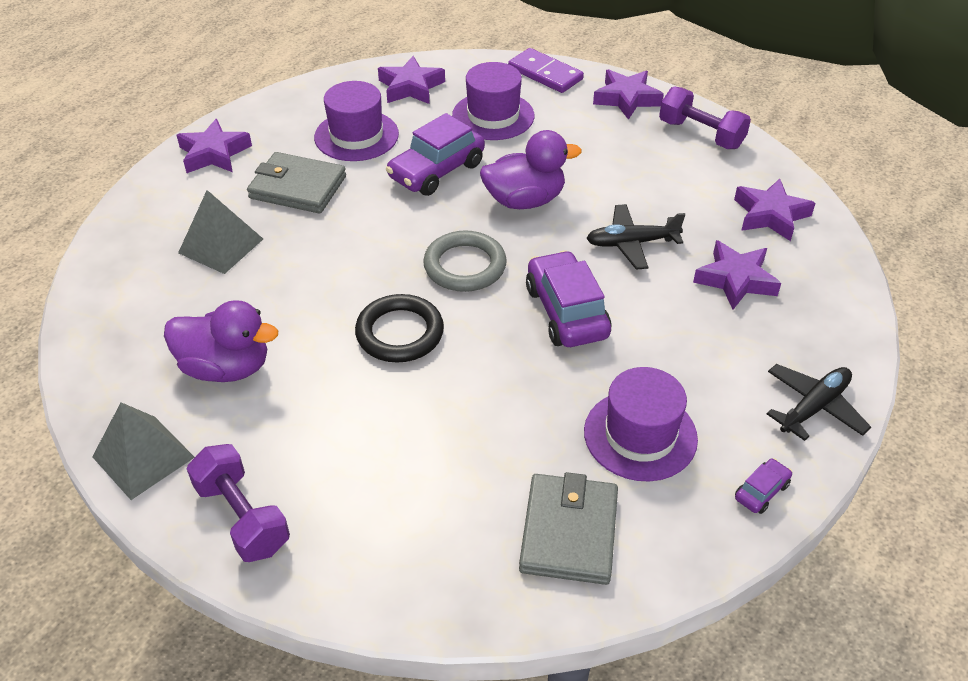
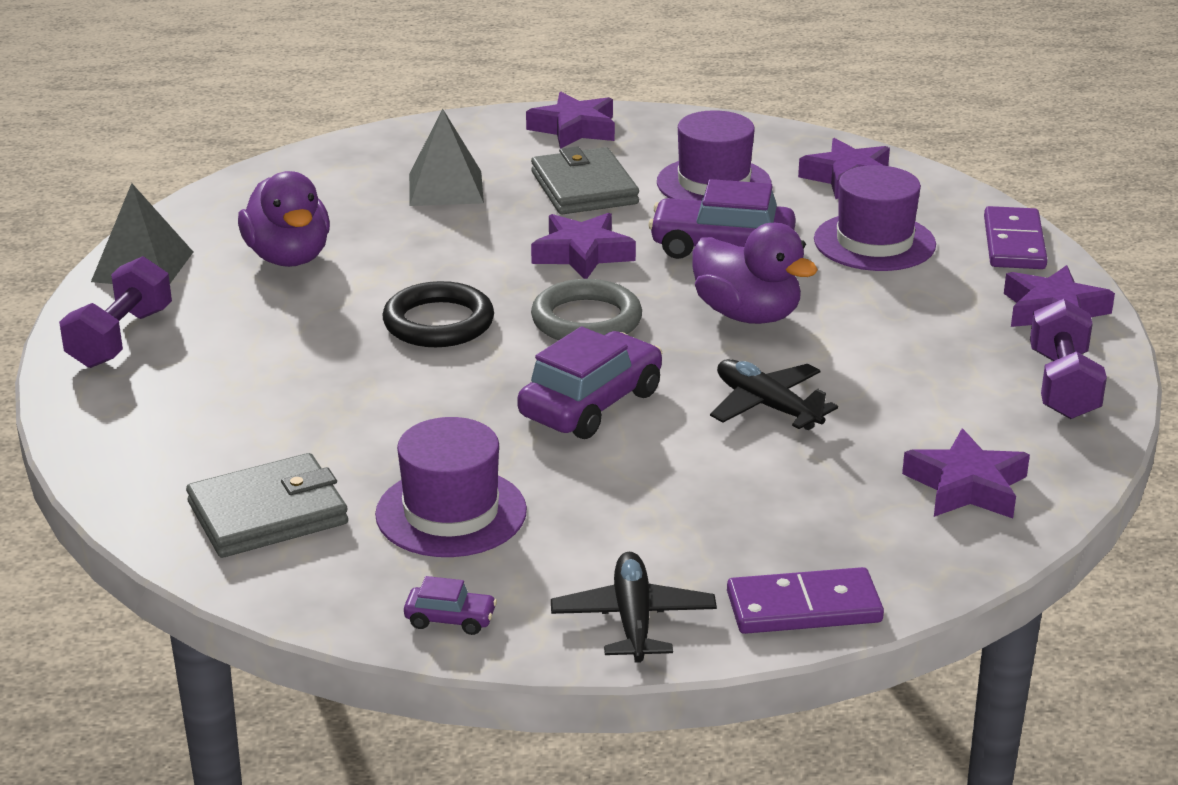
camera: 55 degrees right, 15 degrees down
purple star [693,240,781,310] -> purple star moved to [531,213,636,279]
black plane [767,364,871,441] -> black plane turned 105 degrees counterclockwise [551,552,717,663]
none -> purple domino [727,567,884,634]

